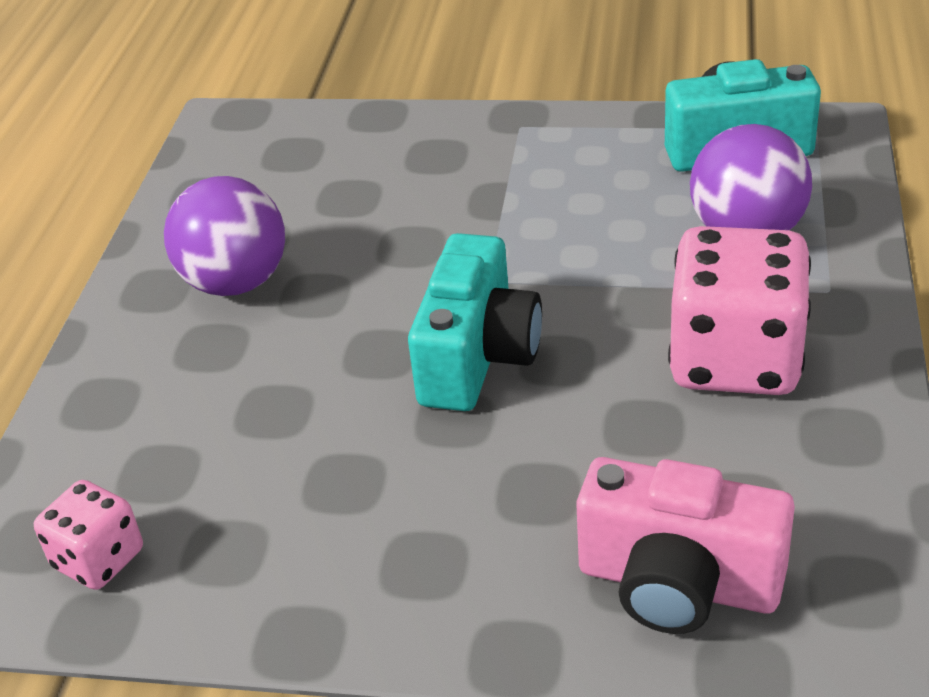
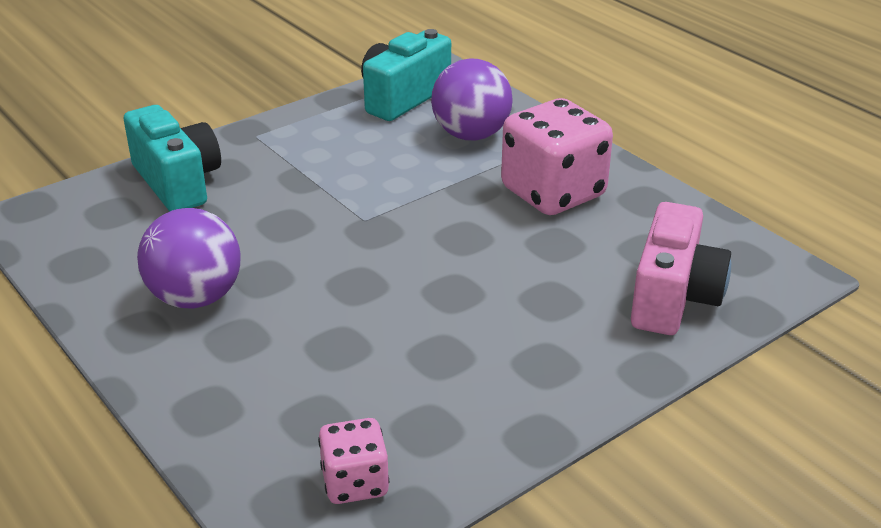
camera: 50 degrees left, 5 degrees down
turquoise camera [408,233,542,411] -> turquoise camera moved to [124,105,221,211]
pink camera [576,457,795,634] -> pink camera turned 45 degrees counterclockwise [631,202,731,335]

